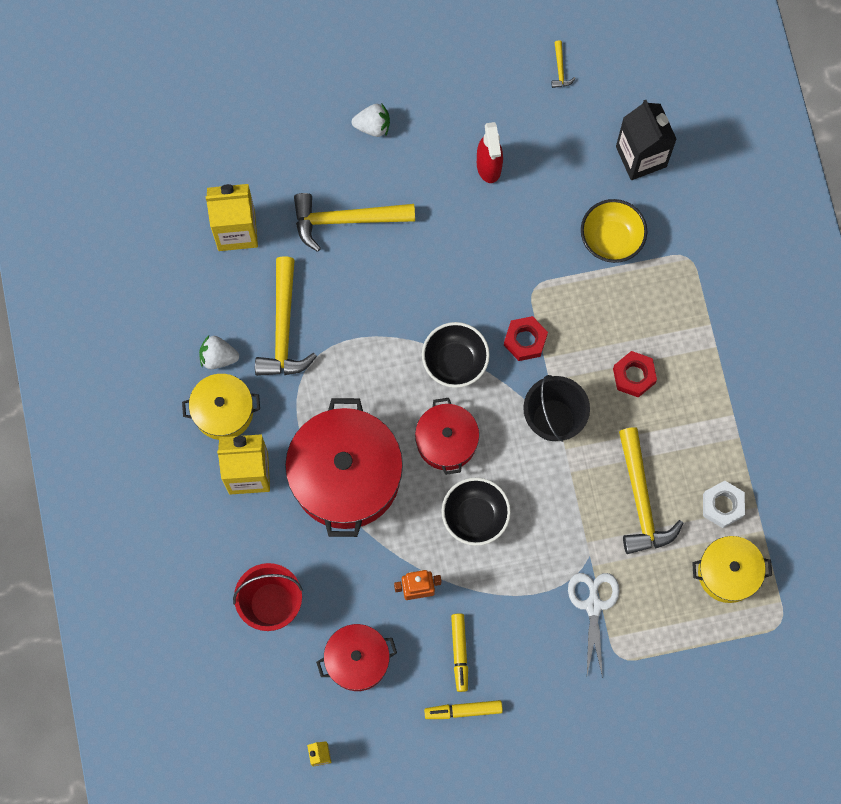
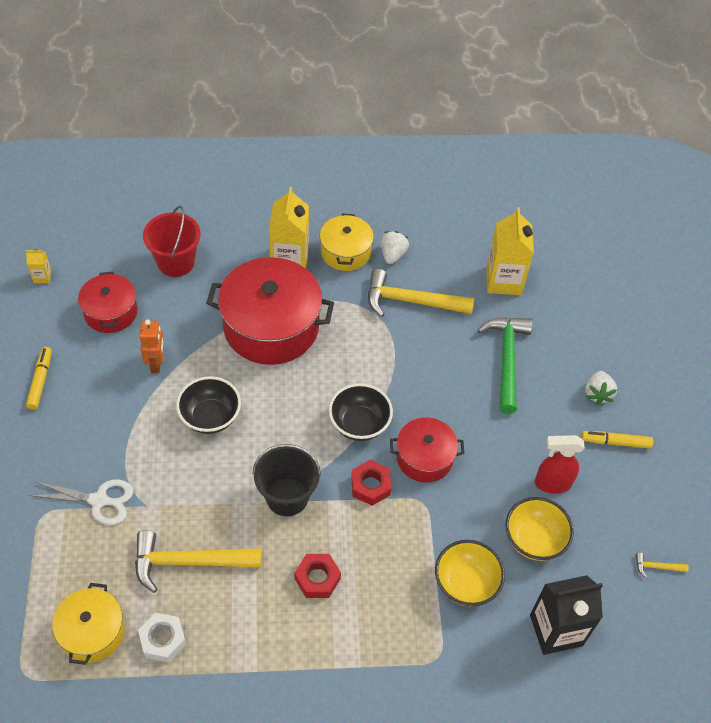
camera: 95 degrees right, 20 degrees down
yellow hammer [294,193,415,252] -> green hammer [478,317,533,414]
red pot [415,398,479,475] -> red pot moved to [390,417,464,483]
yellow marker [451,613,468,692] -> yellow marker moved to [581,431,653,449]
none -> yellow bowl [506,497,574,561]

